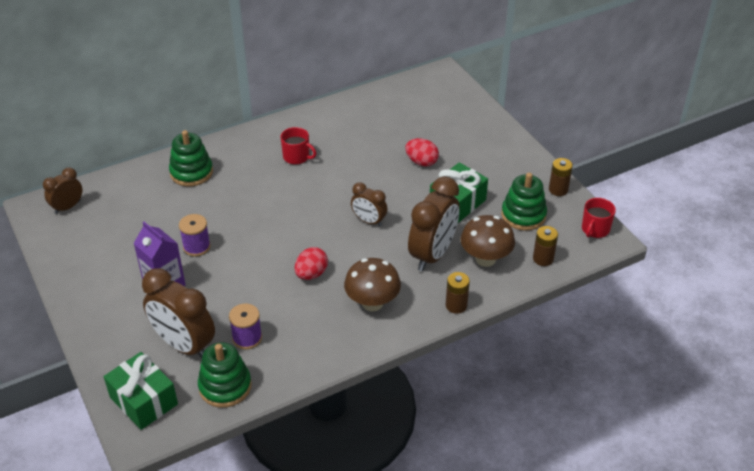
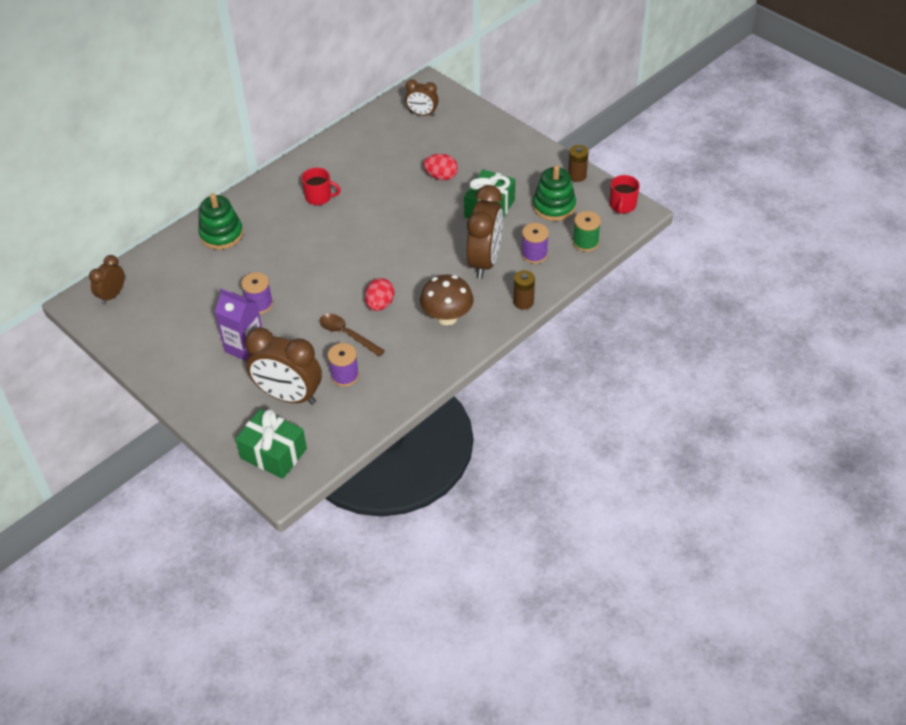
camera: 15 degrees left, 5 degrees up
green stacking toy [198,342,252,408] -> none
brown clock [351,182,387,226] -> brown clock moved to [405,79,439,116]
brown mushroom [461,215,515,267] -> purple spool [521,223,549,264]
brown battery [533,226,558,266] -> green spool [573,211,601,252]
none -> brown spoon [320,314,385,356]

